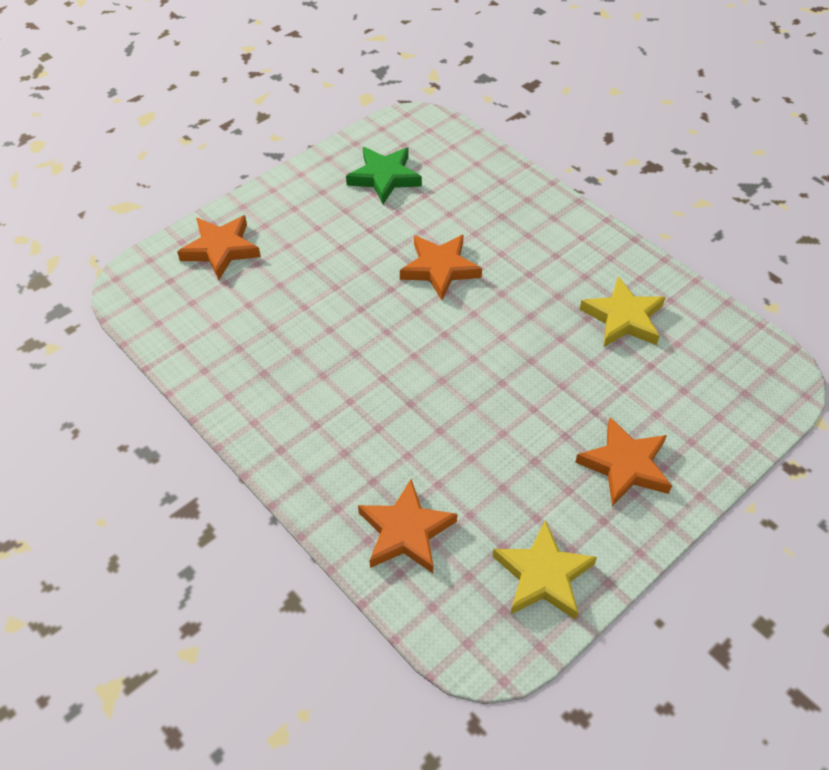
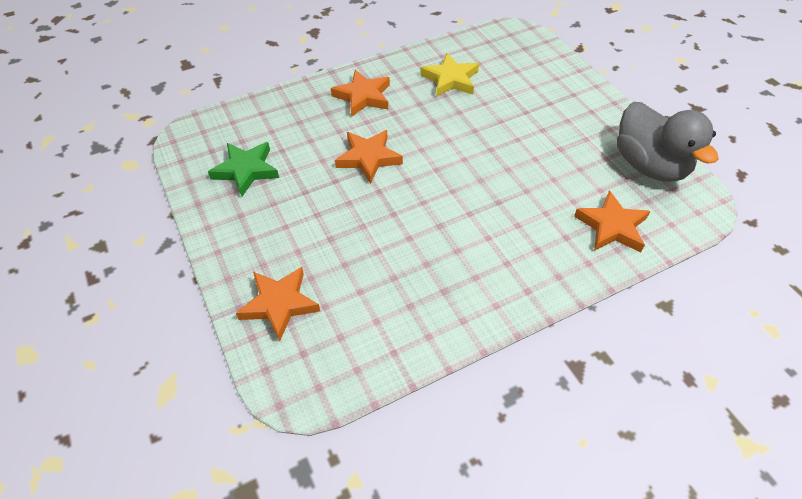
camera: 75 degrees left, 0 degrees up
yellow star [492,520,597,620] -> grey duck [617,102,719,182]
orange star [575,417,672,506] -> orange star moved to [331,70,390,117]

